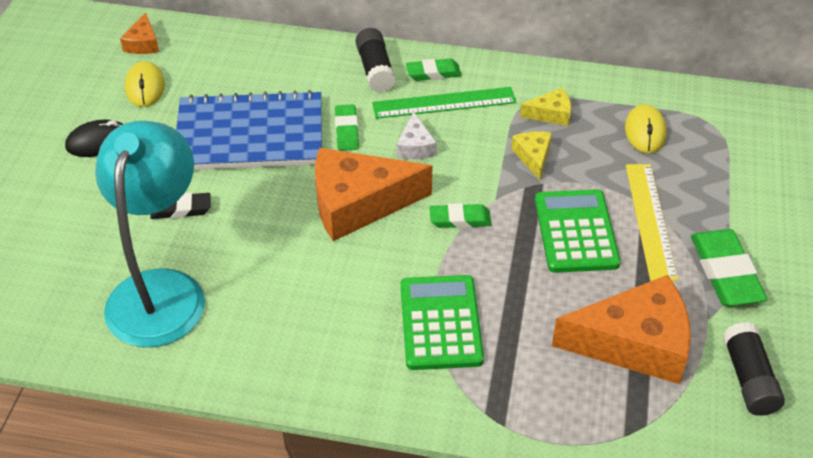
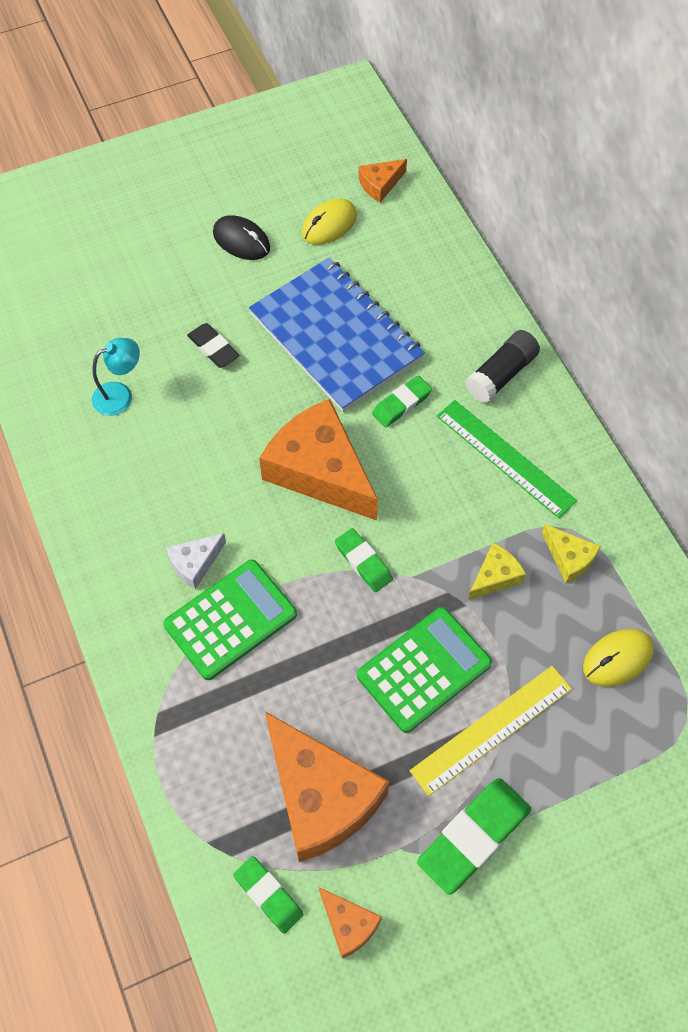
camera: 55 degrees right, 15 degrees up
turquoise lamp [95,121,205,347] -> turquoise lamp [92,338,140,416], size x0.43
white cheese [396,112,437,159] -> white cheese moved to [166,533,226,589]
green eraser [406,59,461,81] -> green eraser moved to [233,856,304,934]
black glue stick [723,322,785,416] -> orange cheese [319,887,382,959]

